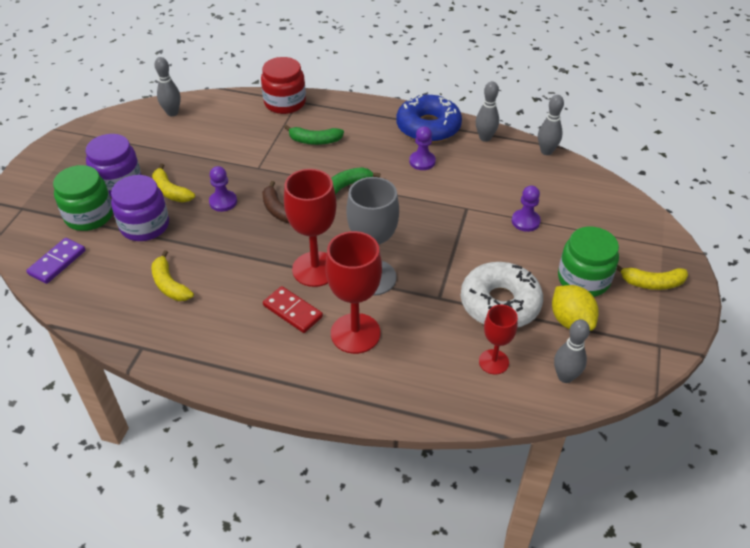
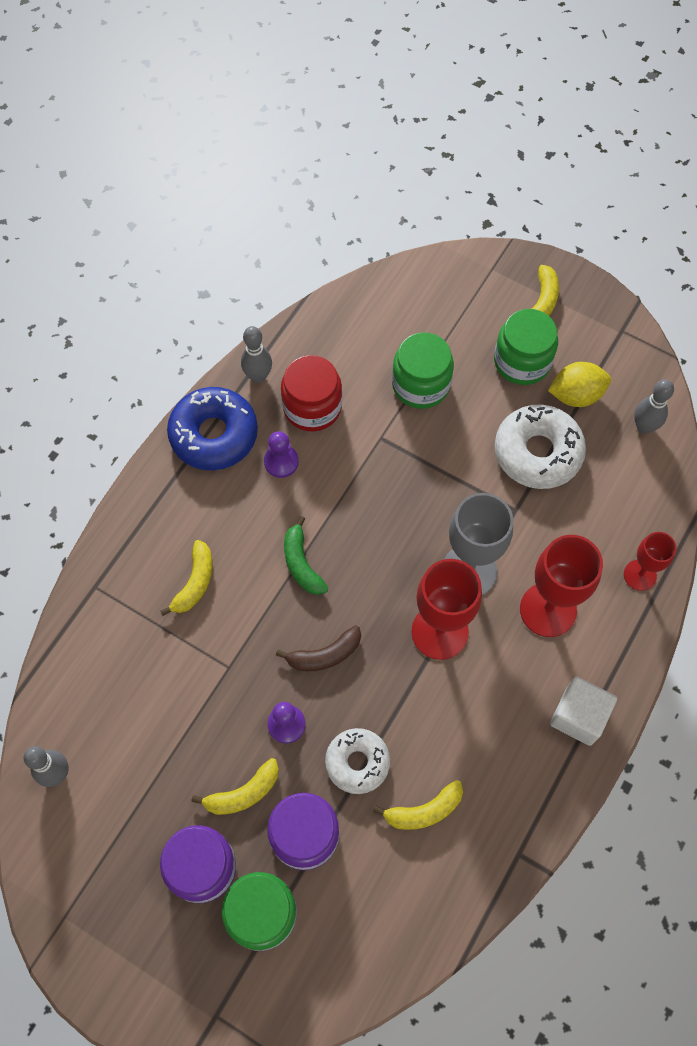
camera: 75 degrees left, 20 degrees up
purple domino [26,238,85,284] -> none
red jar [261,57,306,114] -> red jar moved to [281,355,342,432]
red domino [263,286,323,333] -> none
green banana [284,125,344,145] -> yellow banana [160,540,212,616]
red goblet [479,305,518,375] -> red goblet moved to [624,532,677,591]
purple pawn [512,186,541,232] -> green jar [392,332,454,409]
grey bowling pin [538,95,564,155] -> none
none -> white donut [325,728,390,794]
none -> white cube [550,676,617,746]

